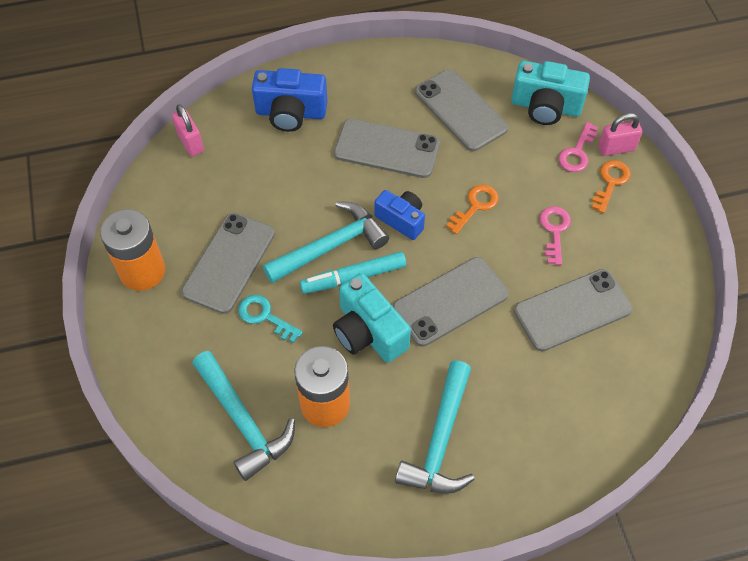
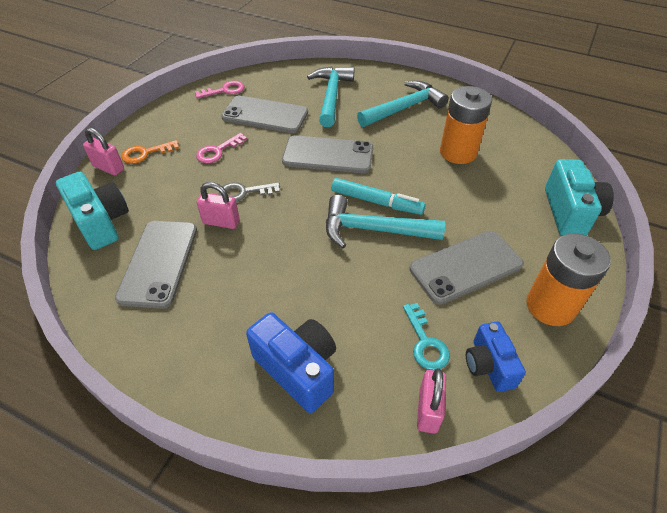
camera: 140 degrees left, 10 degrees down
turquoise hammer [192,351,295,481] -> turquoise hammer moved to [307,66,354,127]
turquoise key [238,295,303,343] -> turquoise key moved to [403,303,450,370]
turquoise camera [333,273,411,363] -> turquoise camera moved to [545,159,614,236]
grey phone [334,119,440,178] -> none
blue camera [375,190,425,240] -> blue camera moved to [466,321,526,392]
orange key [446,184,499,234] -> grey key [219,182,280,202]
pink key [559,122,598,172] -> pink key moved to [195,81,245,99]
none -> pink padlock [197,182,240,229]

